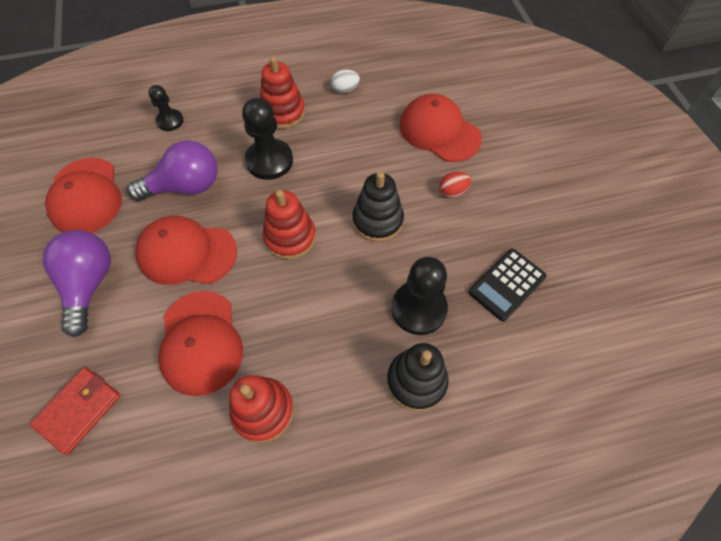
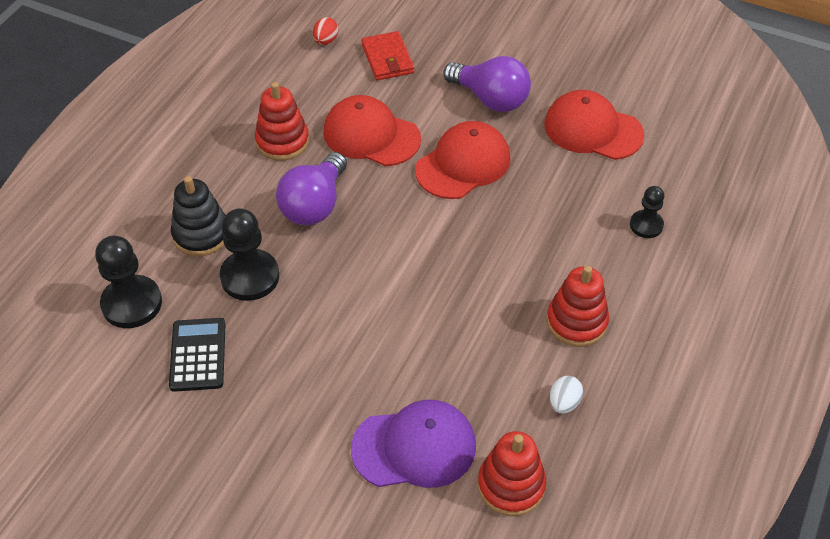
camera: 130 degrees right, 10 degrees down
purple light bulb [127,140,218,201] -> purple light bulb moved to [276,152,347,225]
black pawn [242,98,293,180] -> black pawn moved to [95,236,162,328]
red stacking toy [263,190,316,260] -> red stacking toy moved to [478,431,546,516]
black stacking toy [352,172,404,242] -> none
red cap [400,94,482,162] -> purple cap [351,400,476,488]
red egg [439,172,471,198] -> red egg moved to [313,17,338,45]

